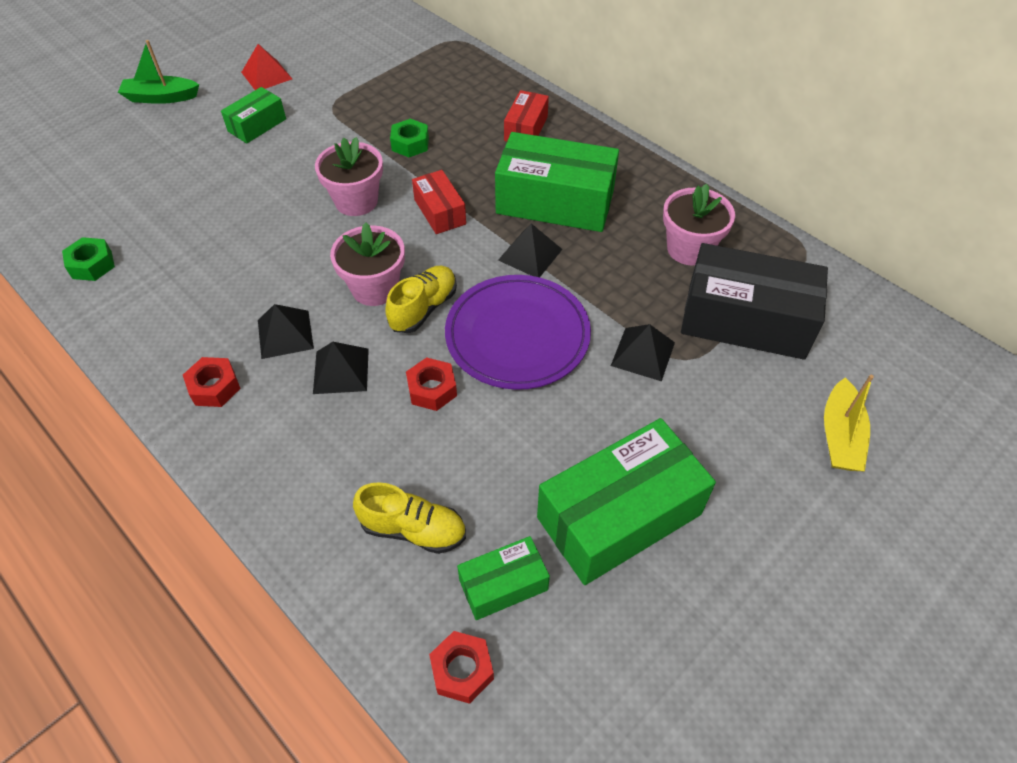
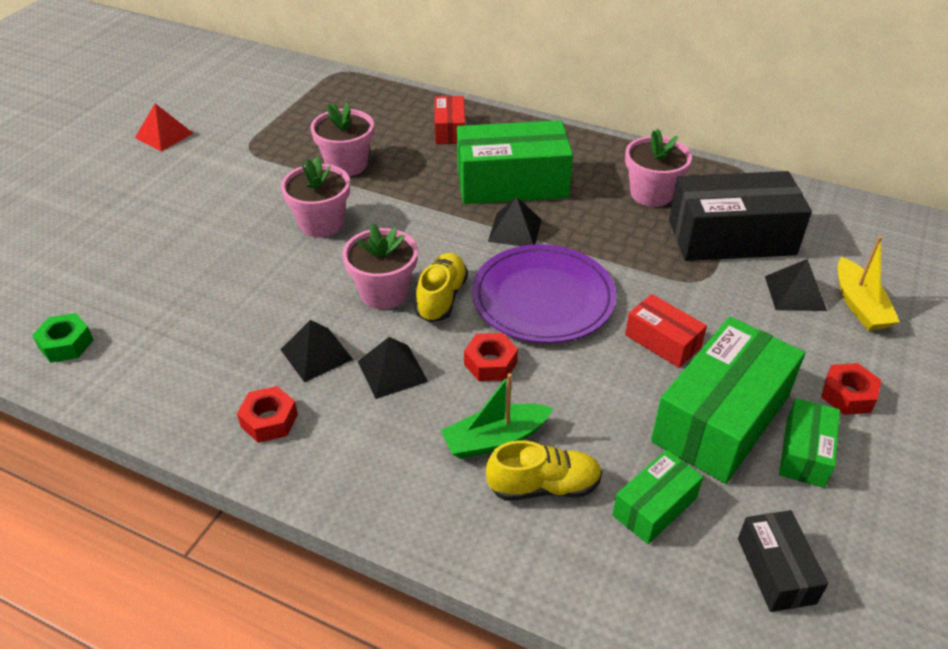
camera: 20 degrees left, 10 degrees down
green boat [118,40,199,104] -> green boat moved to [441,373,553,459]
green box [221,87,286,144] -> green box moved to [779,398,840,488]
green nut [390,119,429,157] -> pink flower pot [310,103,374,176]
red box [412,170,466,234] -> red box moved to [625,294,707,368]
red nut [429,631,494,704] -> red nut moved to [821,363,881,415]
black pyramid [611,324,675,381] -> black pyramid moved to [765,259,827,311]
none -> black box [738,510,828,612]

